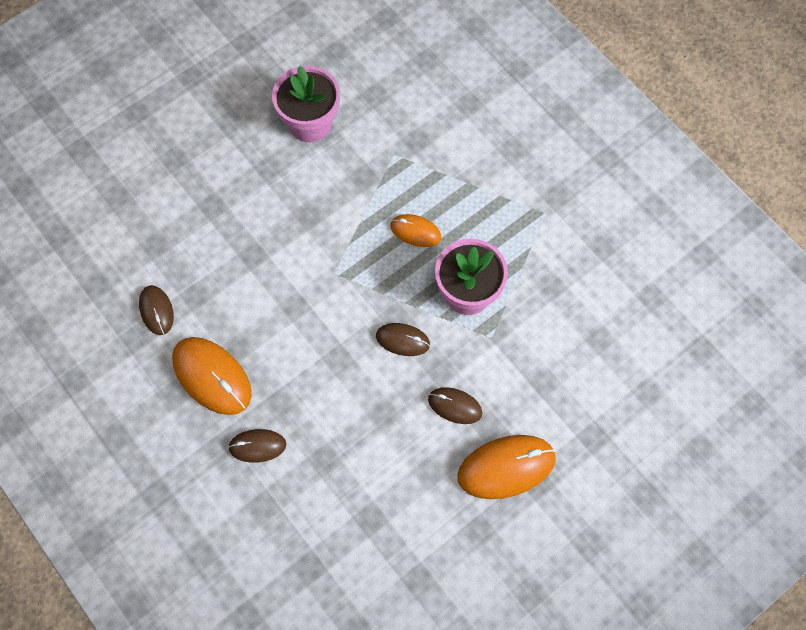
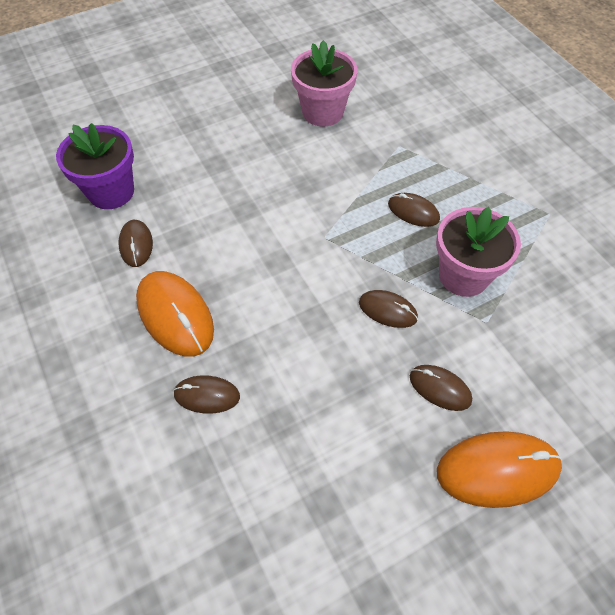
camera: 10 degrees right, 10 degrees down
orange mouse [390,214,442,247] -> brown mouse [388,193,440,227]
none -> purple flower pot [56,123,134,209]

